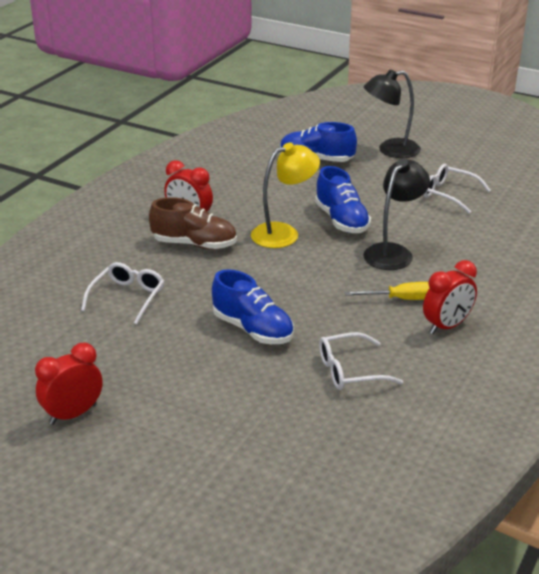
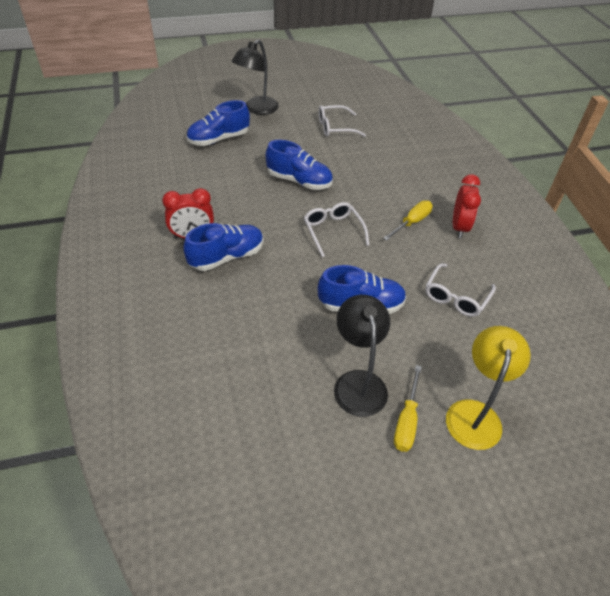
camera: 45 degrees left, 15 degrees up
red clock [35,343,103,425] -> none
white glasses [81,262,165,325] -> white glasses moved to [304,202,369,257]
brown shoe [149,197,237,250] -> blue shoe [183,223,263,271]
yellow lamp [251,143,320,248] -> yellow lamp moved to [446,326,531,450]
black lamp [363,159,430,270] -> black lamp moved to [334,295,390,417]
none -> yellow screwdriver [394,365,422,452]

